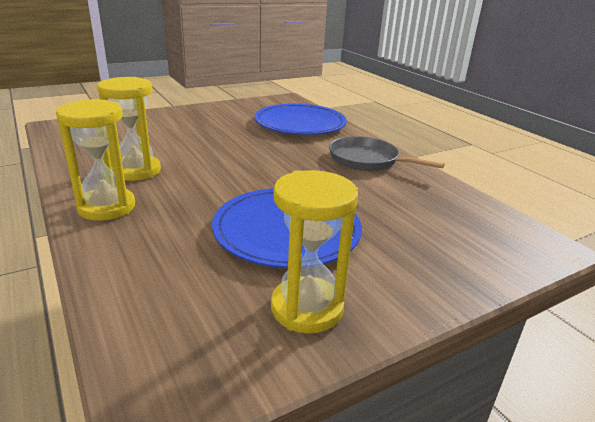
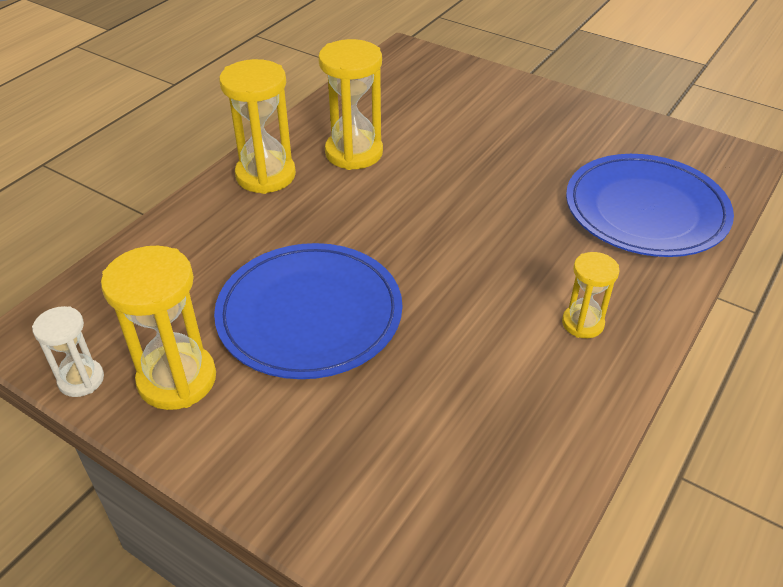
camera: 65 degrees right, 15 degrees up
grey pan [329,136,445,171] -> yellow hourglass [562,252,620,338]
none -> white hourglass [32,306,104,397]

